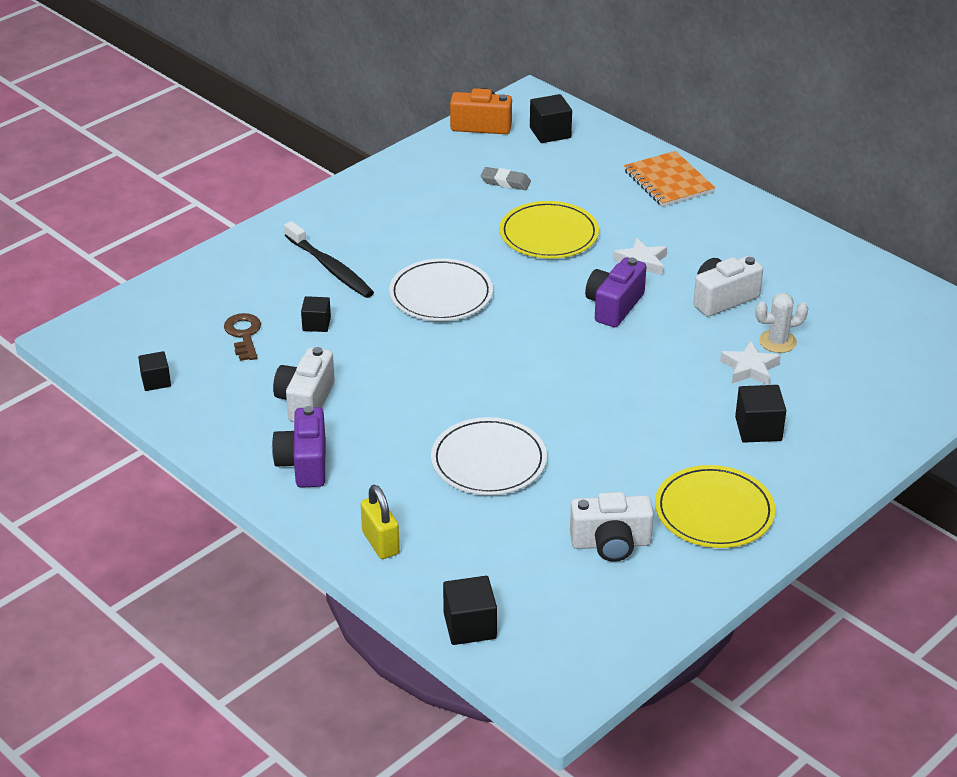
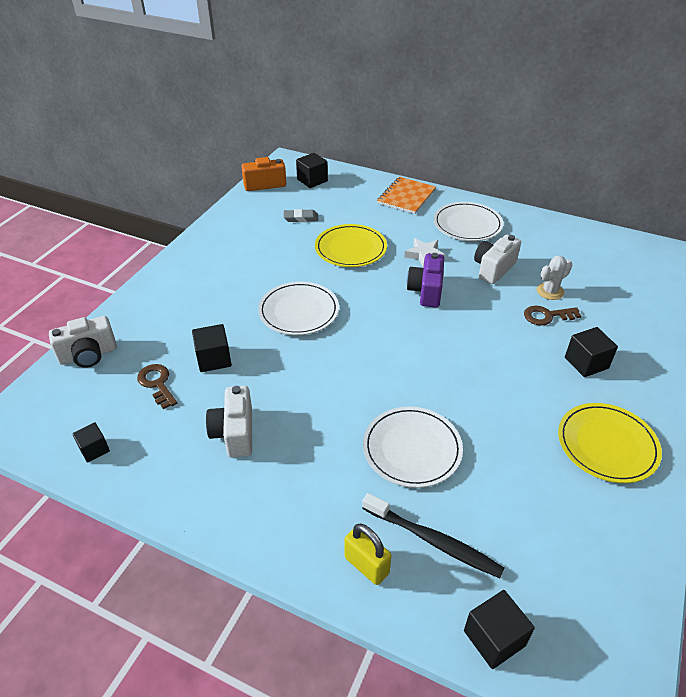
camera: 20 degrees left, 5 degrees up
purple camera [272,406,325,488] -> none
black toothbrush [284,221,374,298] -> black toothbrush moved to [362,493,504,578]
black cube [301,296,331,332] -> black cube [192,324,232,372], size x1.50
white camera [570,492,654,562] -> white camera moved to [49,316,117,367]
orange notebook [624,151,715,207] -> orange notebook turned 75 degrees clockwise [377,177,436,214]
white star [720,340,781,385] -> brown key [524,306,581,326]
none -> white plate [434,202,503,241]

